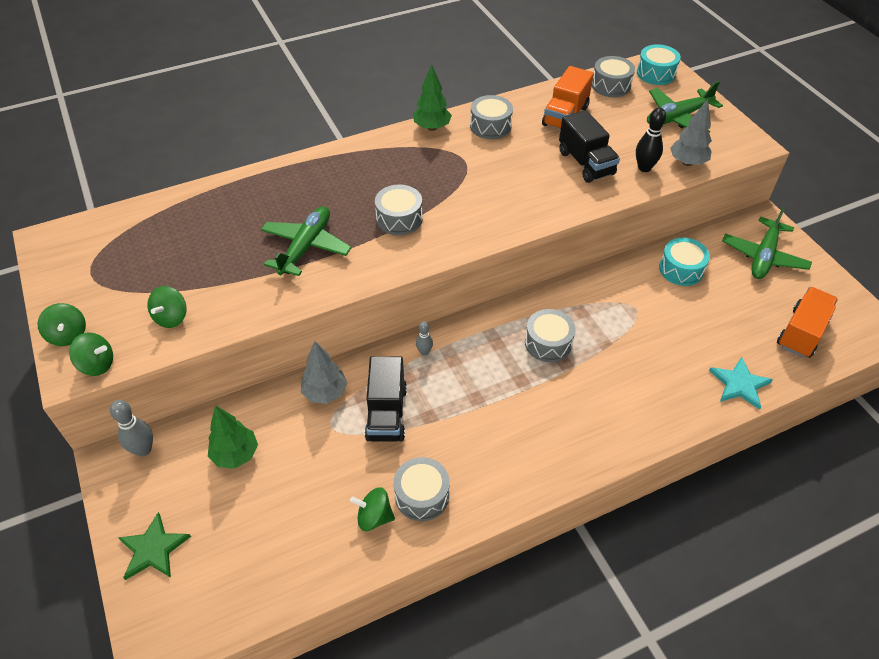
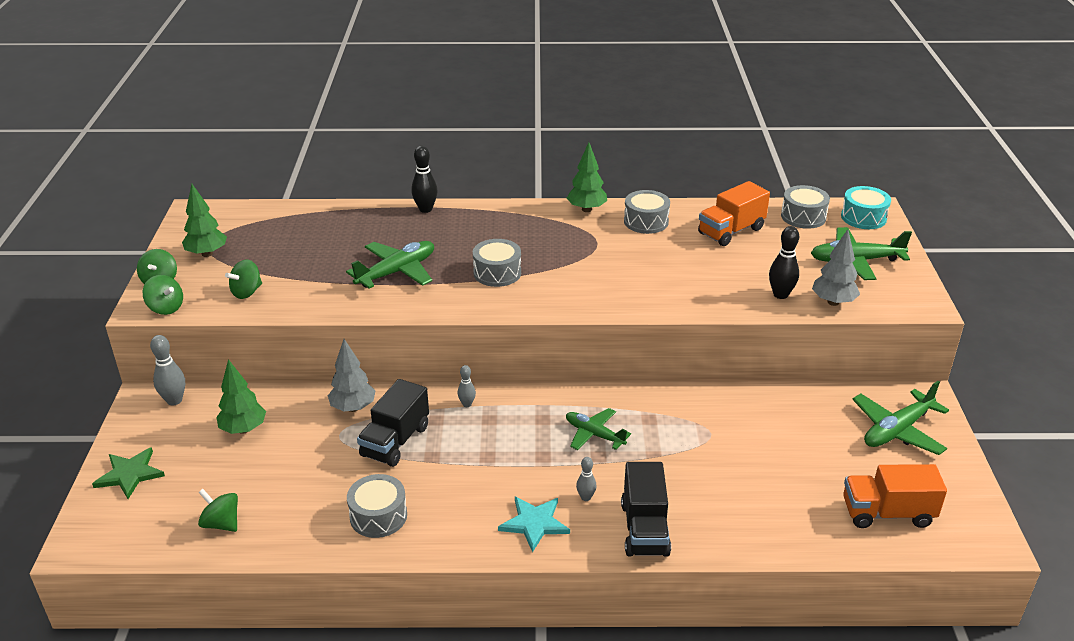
camera: 25 degrees right, 15 degrees down
green spinning top [350,487,395,531] -> green spinning top moved to [198,489,238,532]
grey drum [525,309,576,362] -> green plane [566,408,631,450]
black truck [559,110,620,183] -> black truck moved to [621,462,671,557]
turquoise drum [659,238,710,286] -> none
turquoise star [709,357,773,410] -> turquoise star moved to [498,497,570,552]
orange truck [777,287,838,358] -> orange truck turned 150 degrees counterclockwise [843,464,947,528]
none -> green tree [182,184,227,257]
none -> black bowling pin [411,146,438,213]
none -> grey bowling pin [576,457,597,501]

